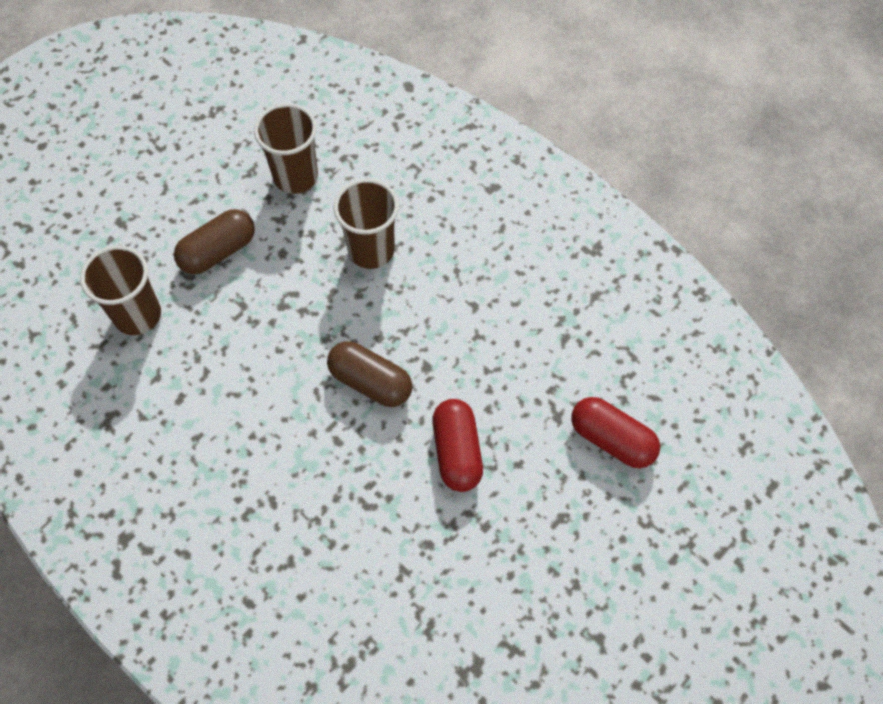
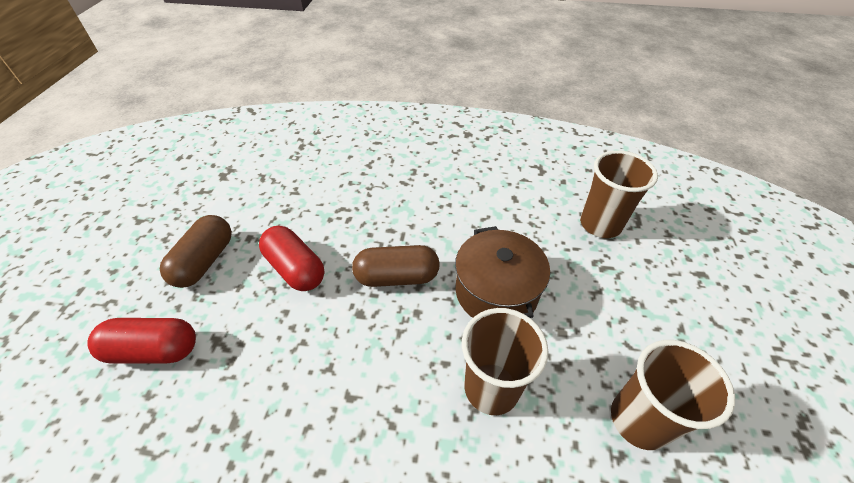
camera: 145 degrees right, 15 degrees down
brown capsule [174,209,255,275] -> brown capsule moved to [160,215,232,288]
none -> brown pot [455,226,550,318]

